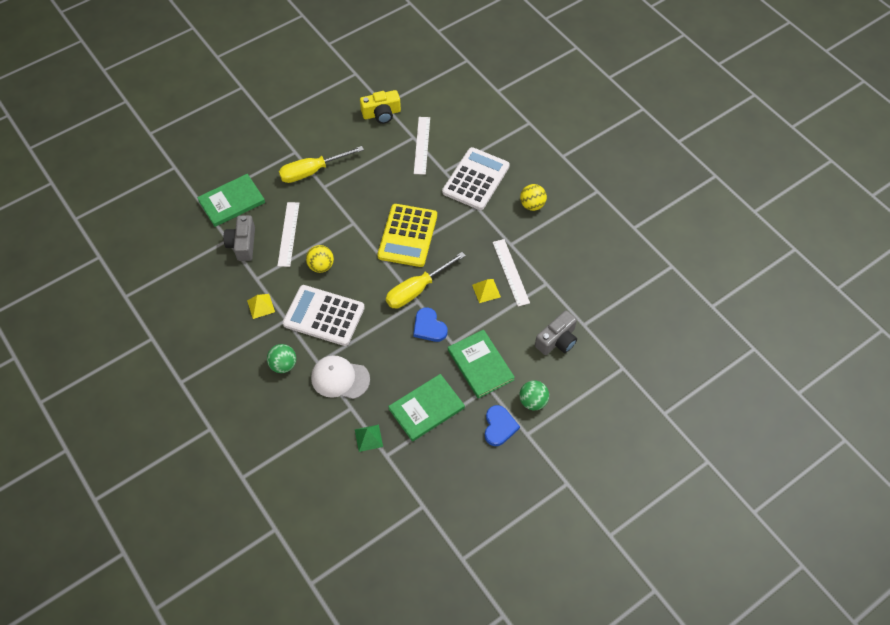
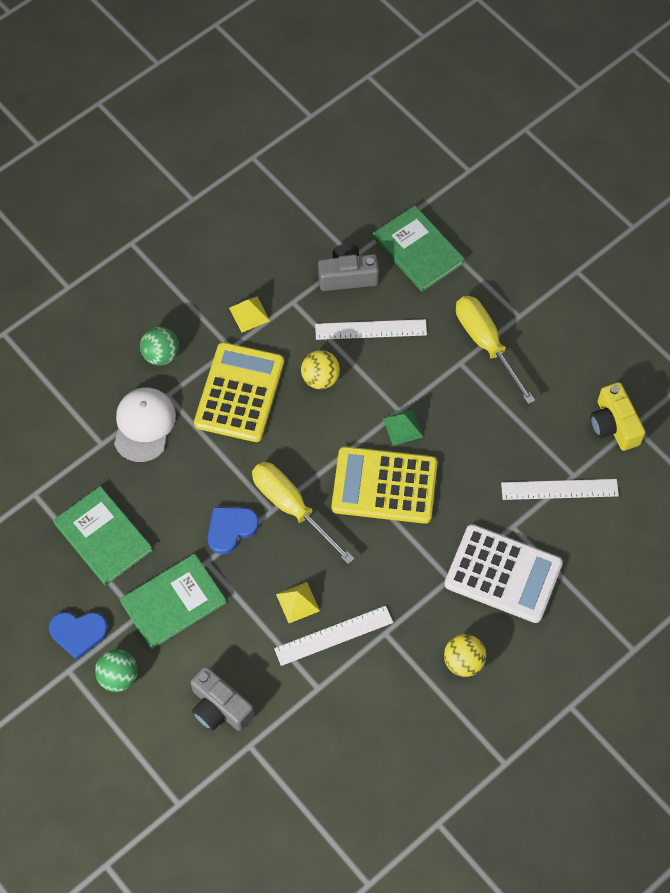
camera: 85 degrees right, 5 degrees up
white calculator [283,285,365,346] -> yellow calculator [194,342,284,442]
green pyramid [355,425,383,452] -> green pyramid moved to [383,410,423,446]

